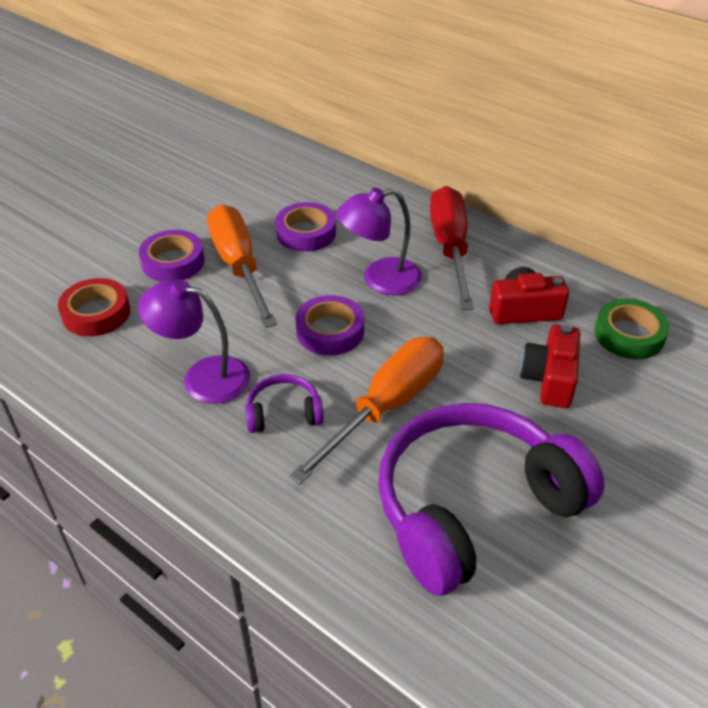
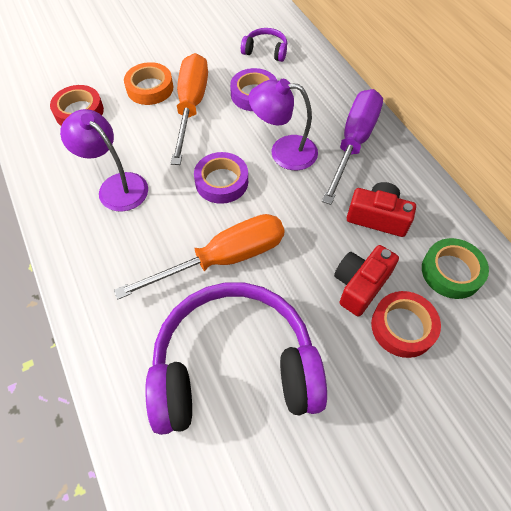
camera: 25 degrees right, 15 degrees up
purple tape [139,230,205,282] -> orange tape [124,62,173,105]
purple headphones [245,374,324,433] -> purple headphones moved to [241,28,287,62]
red screwdriver [430,186,474,310] -> purple screwdriver [322,89,383,205]
none -> red tape [371,291,441,358]

